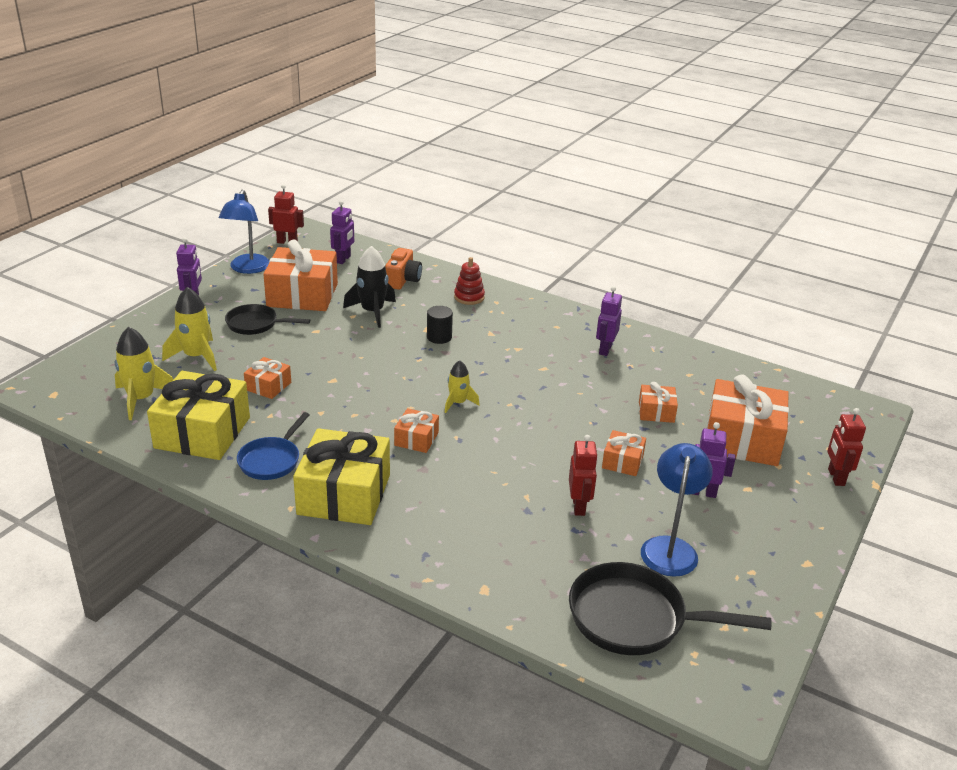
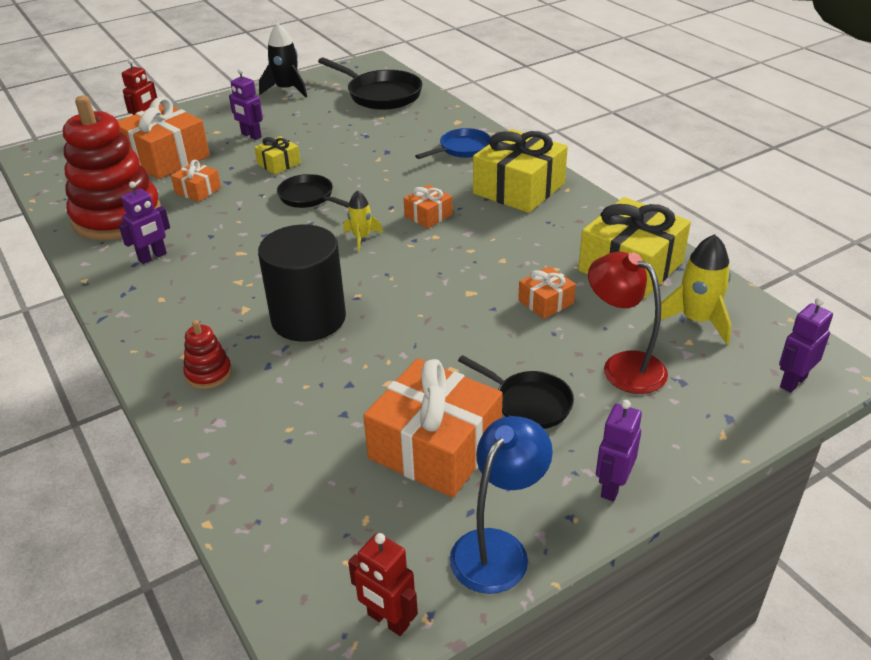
camera: 150 degrees left, 5 degrees up
yellow rocket [162,287,217,371] -> red lamp [588,252,668,394]
blue pan [237,412,310,480] -> blue pan moved to [415,128,491,159]
purple robot [330,200,354,264] -> purple robot moved to [779,298,833,393]
black rocket [343,246,396,328] -> black rocket moved to [259,23,307,98]
orange camera [385,248,422,290] -> none
black cylinder [427,306,453,344] -> black cylinder [258,225,346,342], size x2.25
red robot [569,435,598,516] -> none
orange gift [602,430,646,476] -> yellow gift [254,136,301,175]
blue lamp [641,443,713,577] -> none
none -> red stacking toy [63,95,161,240]
none -> black pan [277,174,349,208]

